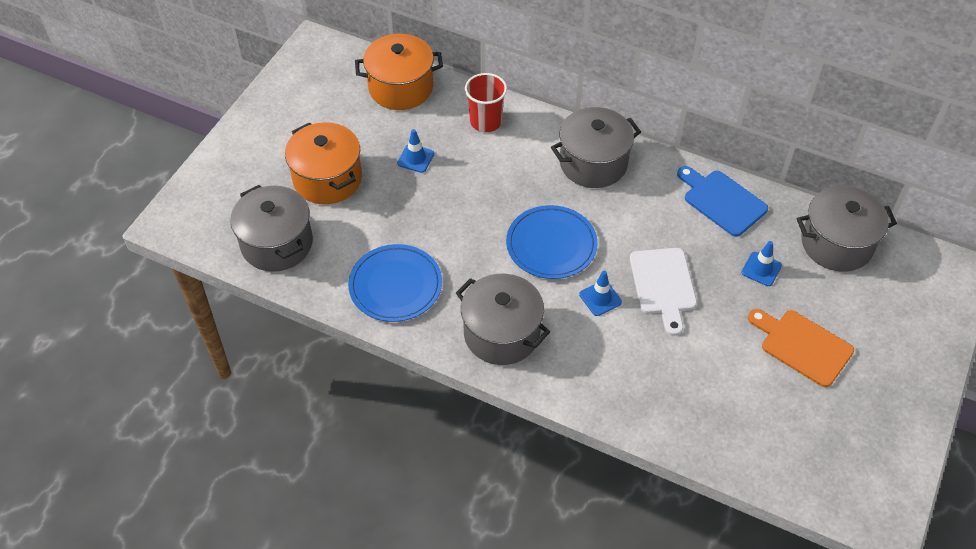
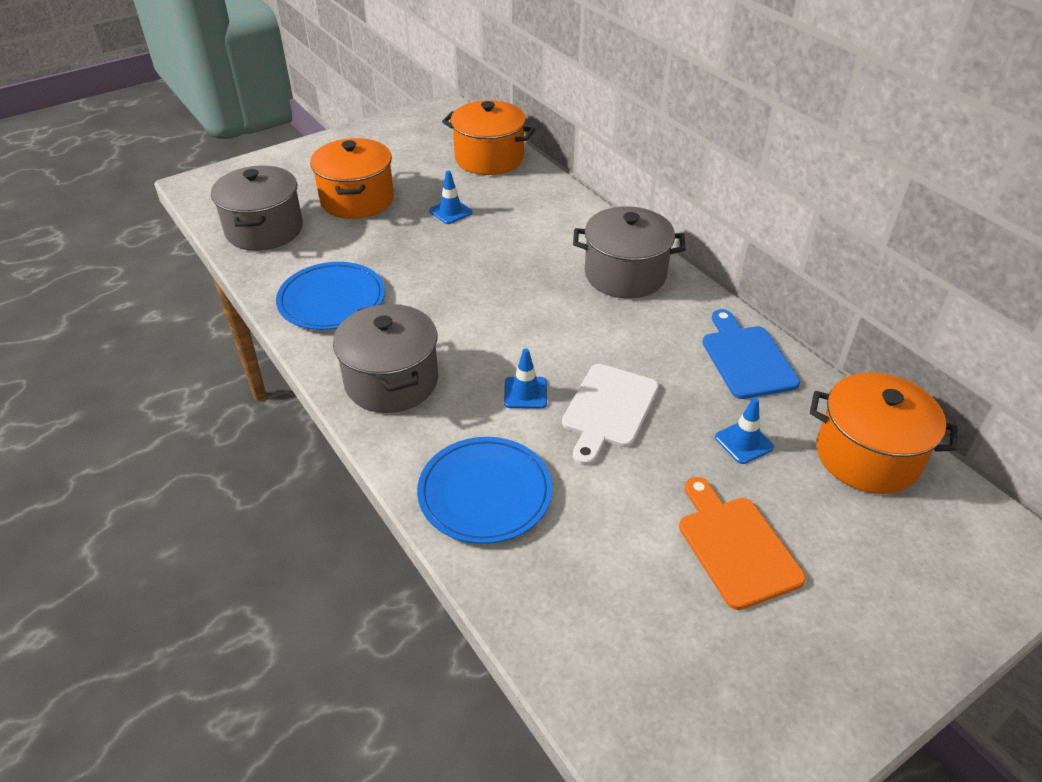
camera: 30 degrees right, 10 degrees down
red cup [465,73,507,132] -> none
blue plate [506,205,598,279] -> blue plate moved to [417,437,552,544]
grey pot [797,186,897,272] -> orange pot [810,372,958,494]

